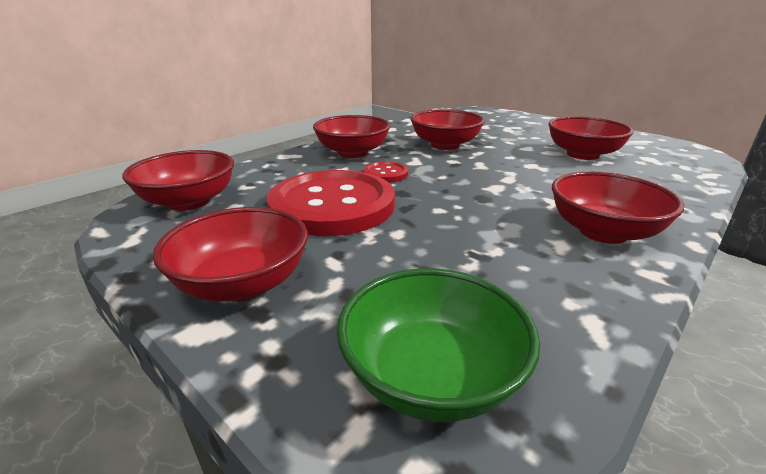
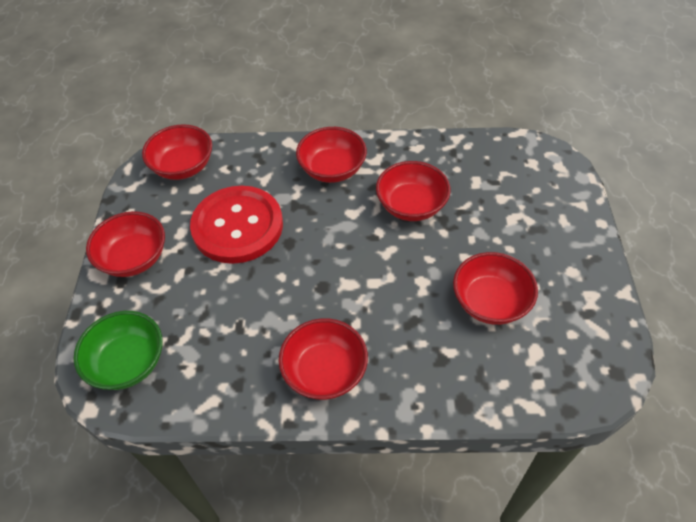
camera: 50 degrees right, 25 degrees up
red button [363,161,408,182] -> none

